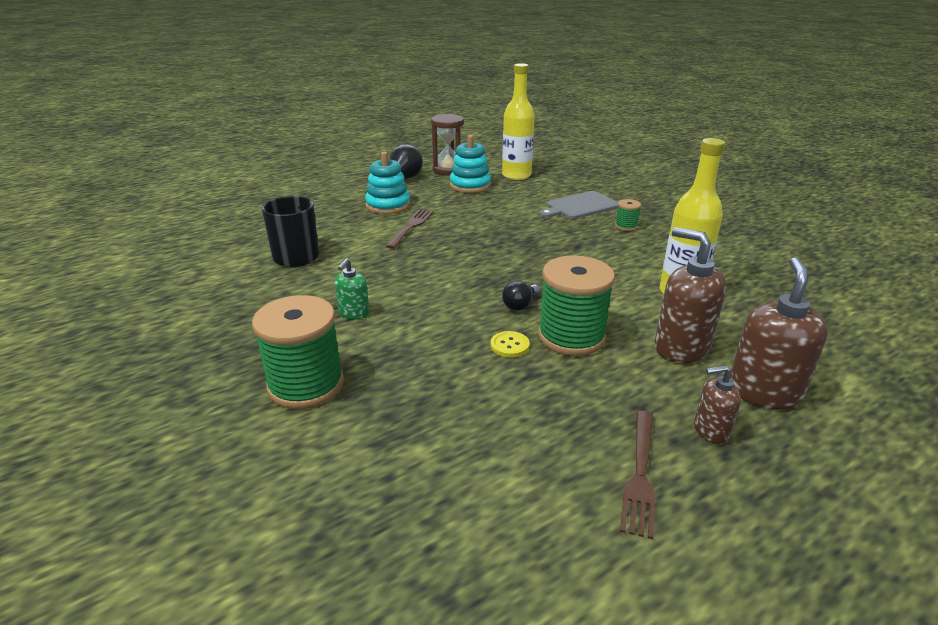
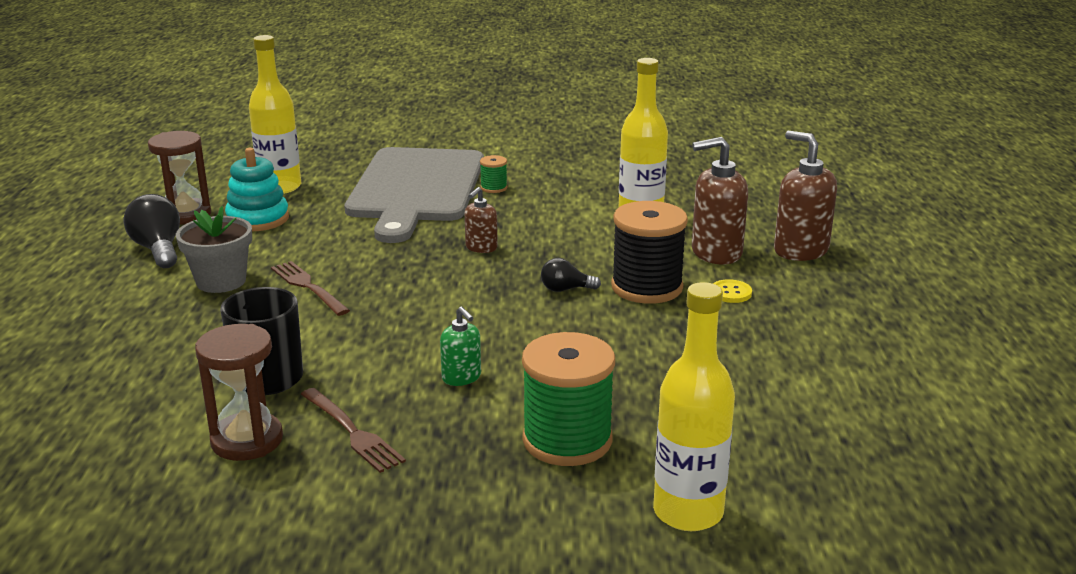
camera: 55 degrees left, 5 degrees down
turquoise stacking toy [365,151,410,214] -> grey flower pot [176,206,252,293]
yellow button [491,331,530,357] -> yellow button moved to [713,279,752,303]
black light bulb [502,281,540,311] -> black light bulb turned 105 degrees clockwise [541,258,601,292]
green spool [538,255,615,356] -> black spool [611,201,688,304]
grey cutting board [540,191,618,219] -> grey cutting board [344,147,484,243], size x2.04
brown fork [620,411,655,539] -> brown fork moved to [301,388,406,473]
brown soap dispenser [694,365,741,444] -> brown soap dispenser moved to [465,187,498,253]
none -> brown hourglass [195,324,283,461]
none -> yellow bottle [653,282,735,531]

